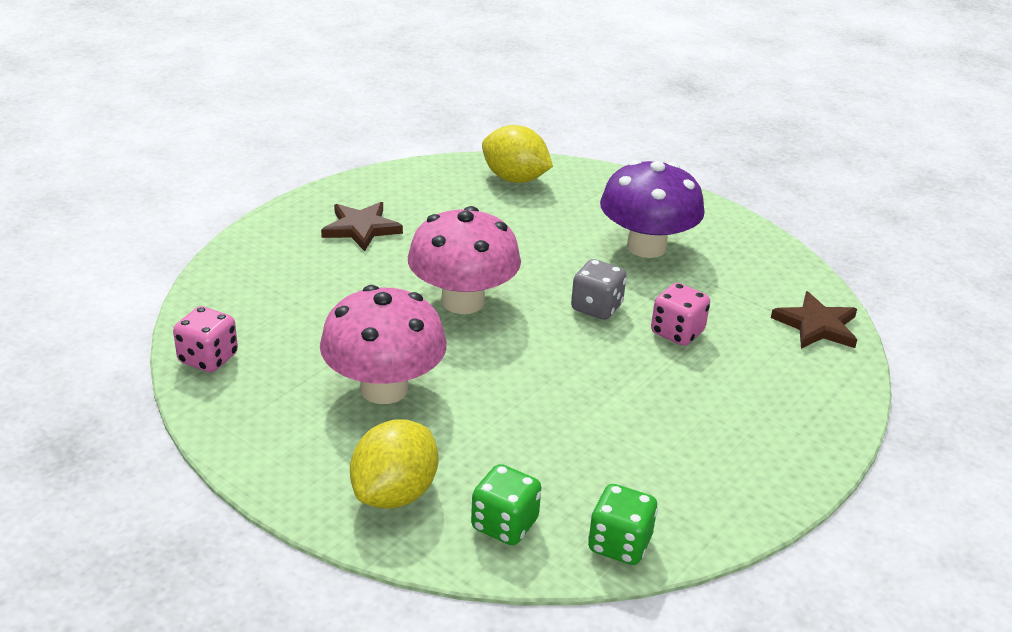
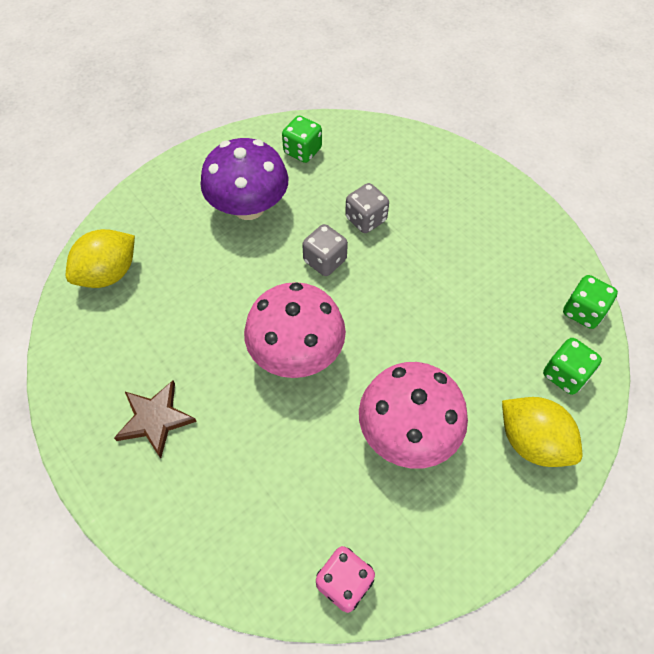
camera: 75 degrees left, 25 degrees up
pink dice [651,283,710,346] -> grey dice [345,183,389,233]
brown star [771,291,857,349] -> none
none -> green dice [282,116,322,163]

